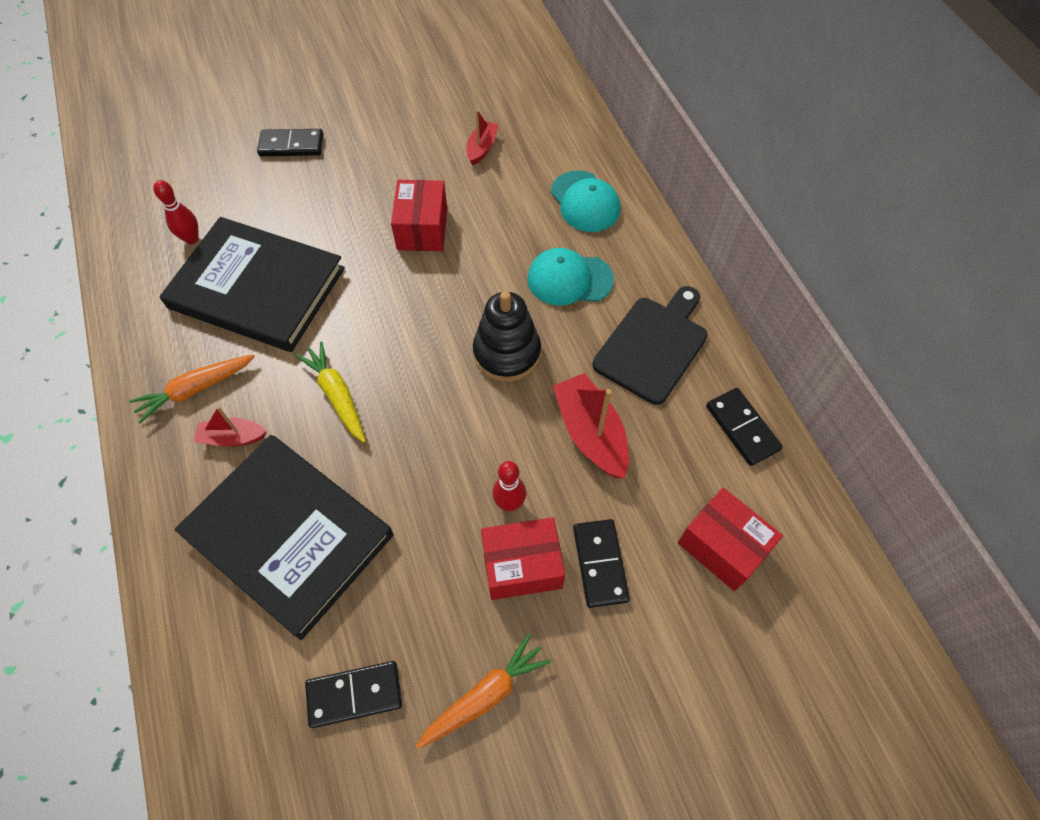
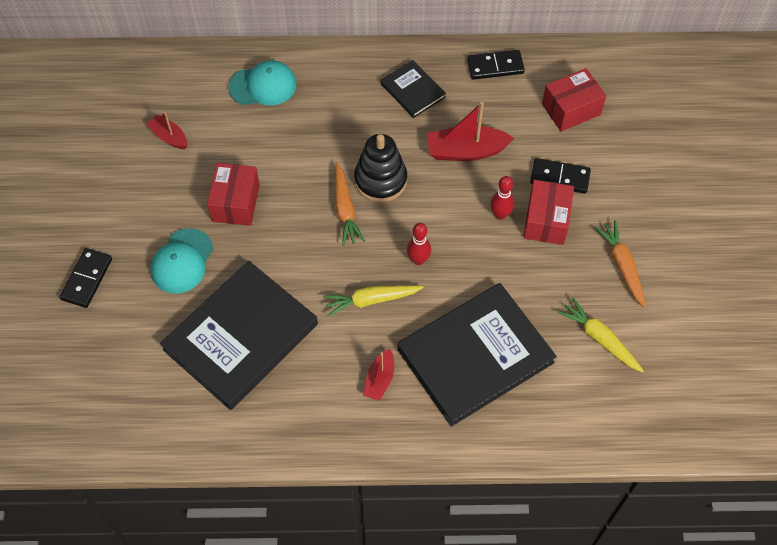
camera: 70 degrees left, 0 degrees up
orange carrot [129,354,255,423] -> orange carrot moved to [335,162,365,246]
red bowling pin [153,180,199,244] -> red bowling pin moved to [407,223,431,265]
black domino [305,661,402,728] -> yellow carrot [558,297,644,372]
red box [391,180,447,251] -> red box turned 75 degrees clockwise [207,163,260,226]
turquoise cap [527,248,614,305] -> turquoise cap moved to [150,228,213,294]
black cutting board [593,286,708,405] -> black book [381,60,446,118]

